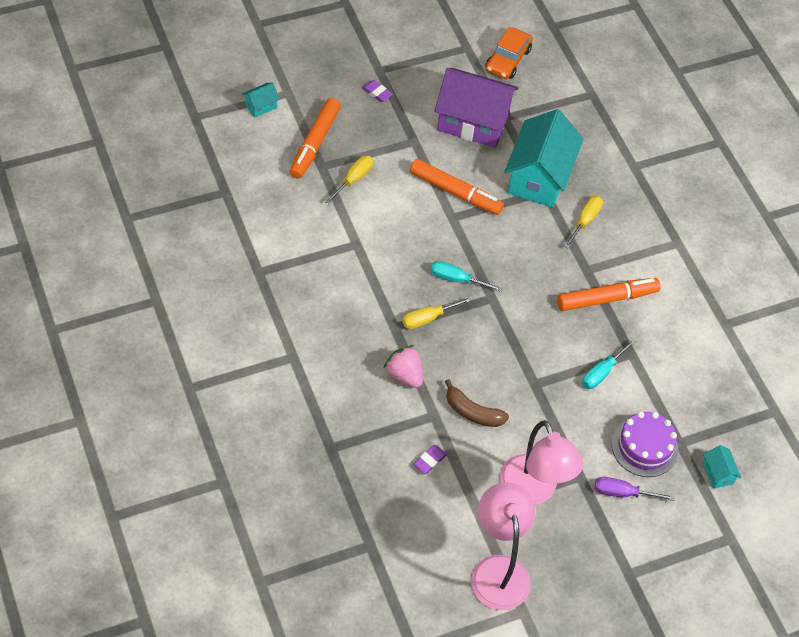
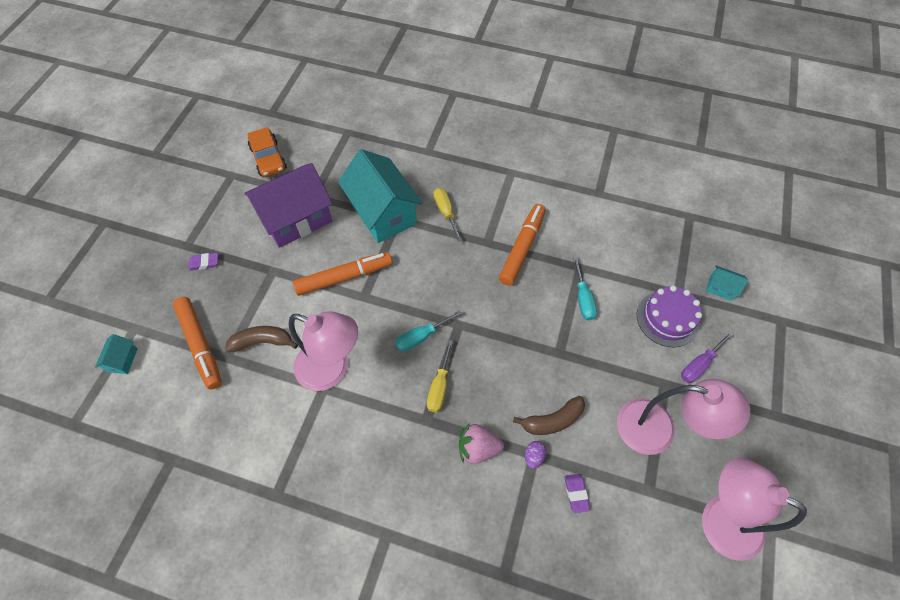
camera: 45 degrees left, 5 degrees up
yellow screwdriver [325,155,373,204] -> brown banana [225,326,298,352]
none -> pink lamp [289,312,358,391]
none -> purple egg [525,441,547,468]

